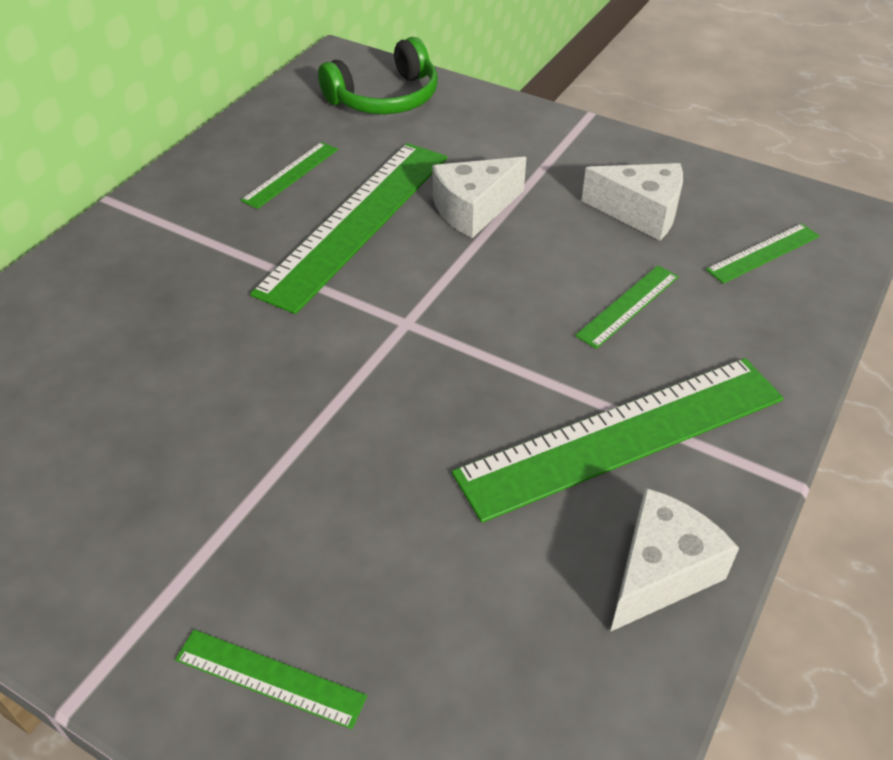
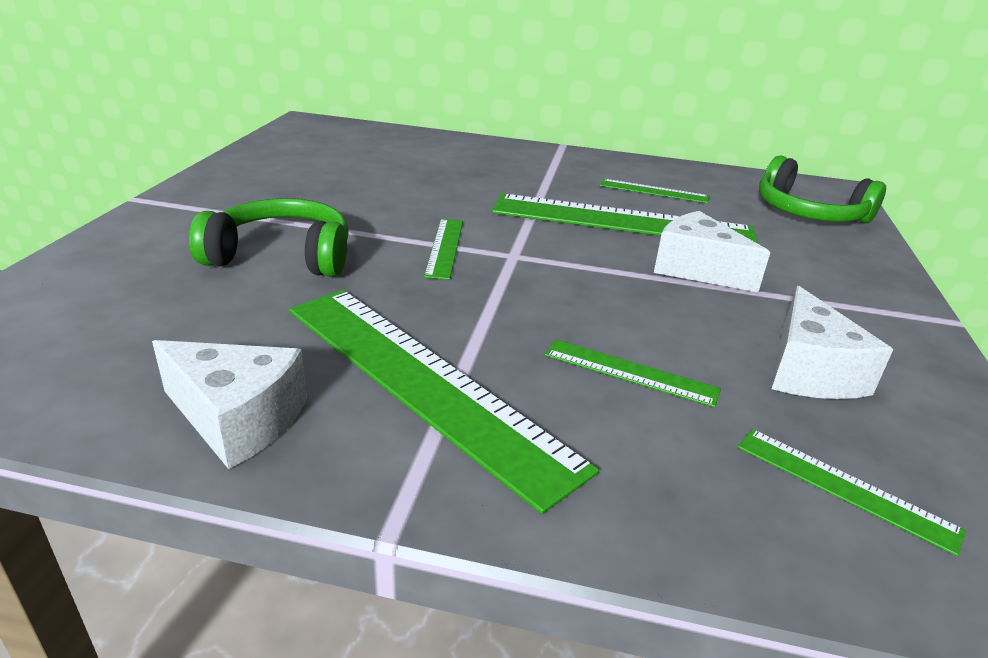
camera: 70 degrees right, 15 degrees down
green ruler [175,629,367,729] -> green ruler moved to [424,219,463,280]
none -> green headphones [189,198,349,277]

